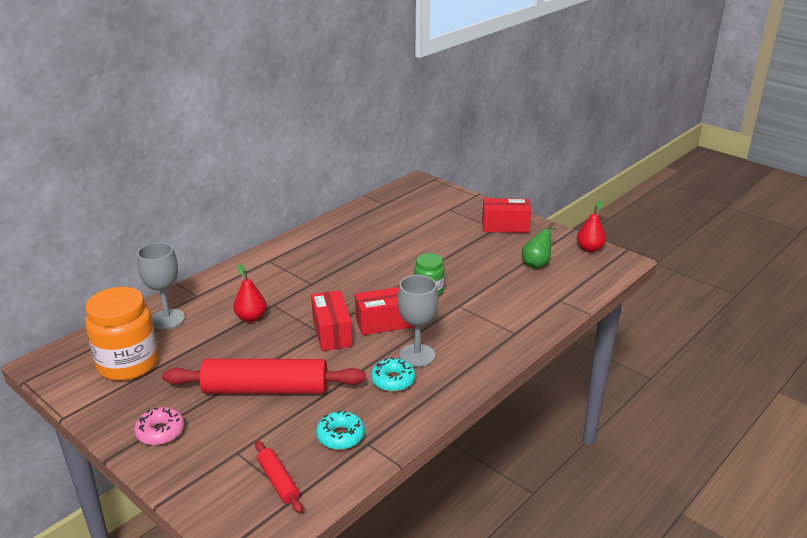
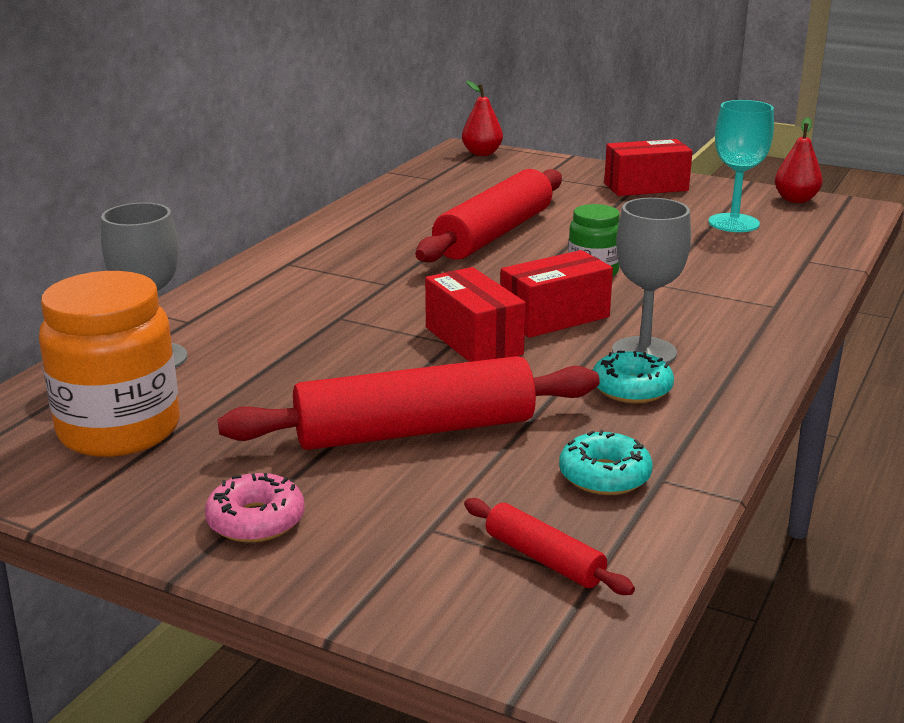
camera: 15 degrees left, 5 degrees down
red pear [233,264,266,322] -> red pear moved to [462,81,503,156]
green pear [522,223,557,269] -> turquoise goblet [708,100,774,232]
none -> red rolling pin [415,169,562,262]

